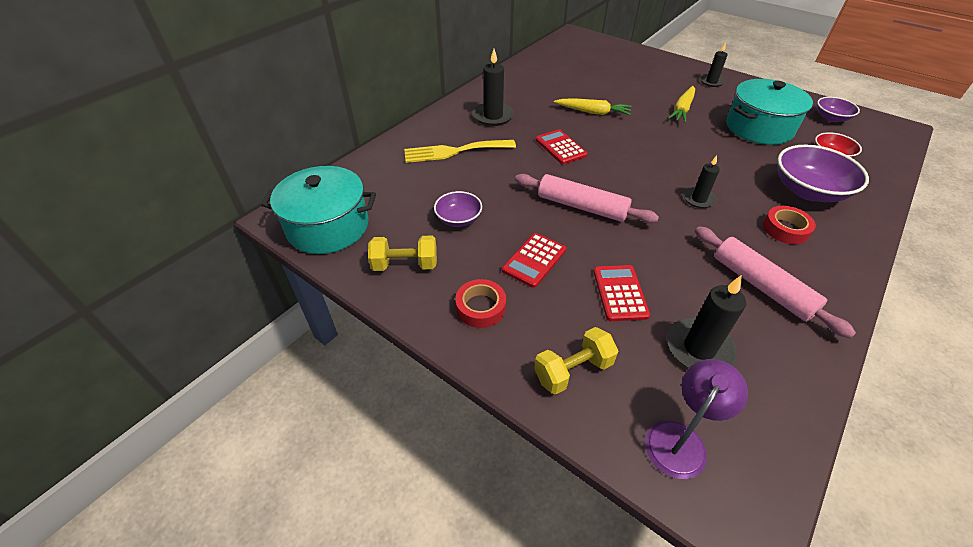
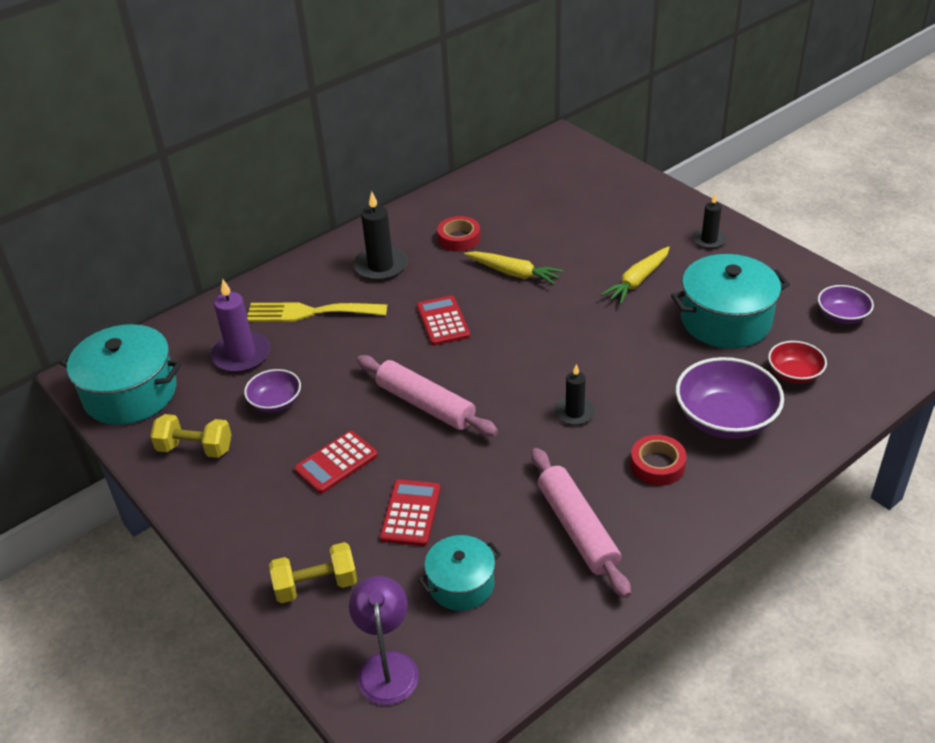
camera: 15 degrees right, 5 degrees down
red tape [455,279,506,328] -> red tape moved to [437,216,481,252]
purple lamp [645,359,748,479] -> purple lamp turned 60 degrees counterclockwise [349,576,419,705]
black candle [667,276,746,368] -> turquoise pot [418,535,501,611]
none -> purple candle [211,279,270,373]

